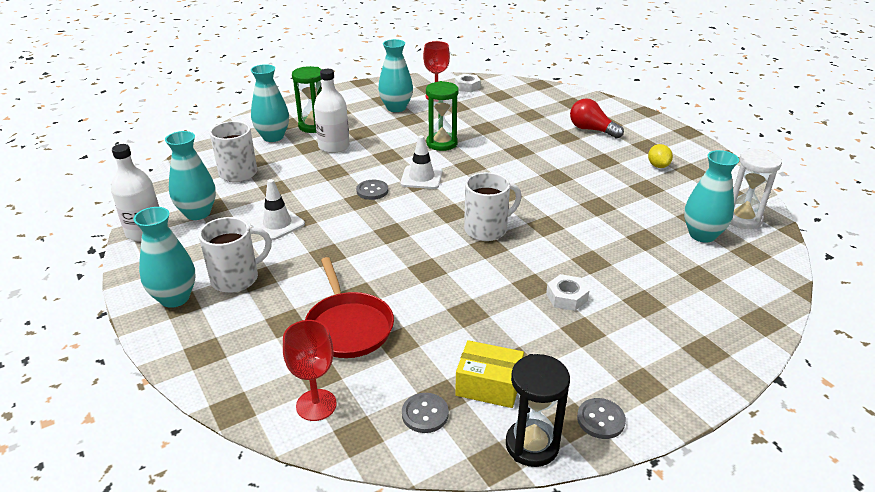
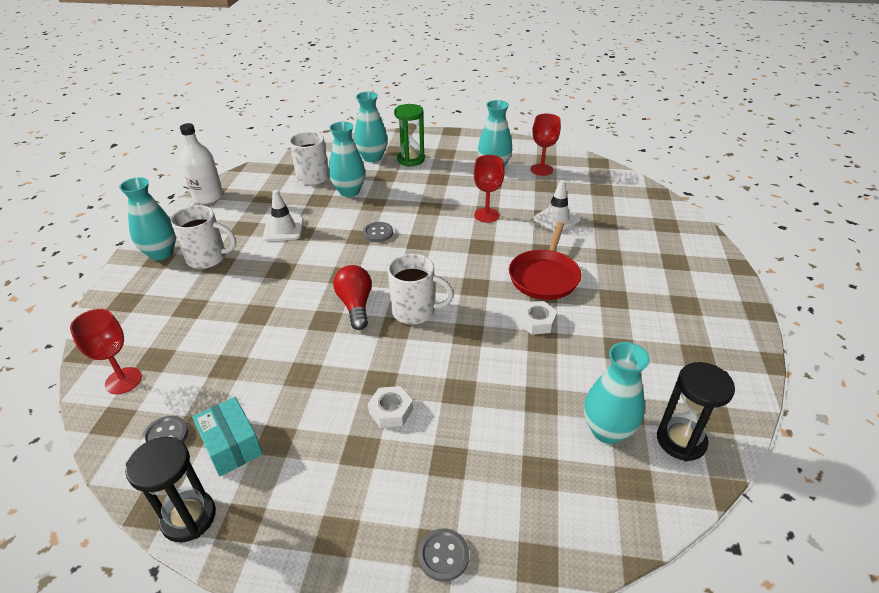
camera: 40 degrees right, 5 degrees up
turquoise vase [165,131,216,220] -> turquoise vase moved to [329,122,365,197]
red pan [305,257,394,358] -> red pan moved to [509,222,581,300]
white bottle [314,69,350,153] -> none
white traffic cone [400,135,443,189] -> white traffic cone moved to [533,180,581,233]
green hourglass [426,81,459,151] -> red goblet [474,155,504,223]
white nut [455,74,481,92] -> white nut moved to [518,301,557,335]
yellow box [455,340,524,408] -> turquoise box [192,397,263,476]
red light bulb [570,98,624,138] -> red light bulb moved to [333,265,372,330]
grey button [577,398,626,439] -> grey button moved to [418,529,469,582]
yellow lemon [648,144,673,168] -> none
white hourglass [730,149,782,229] -> black hourglass [657,362,735,461]

